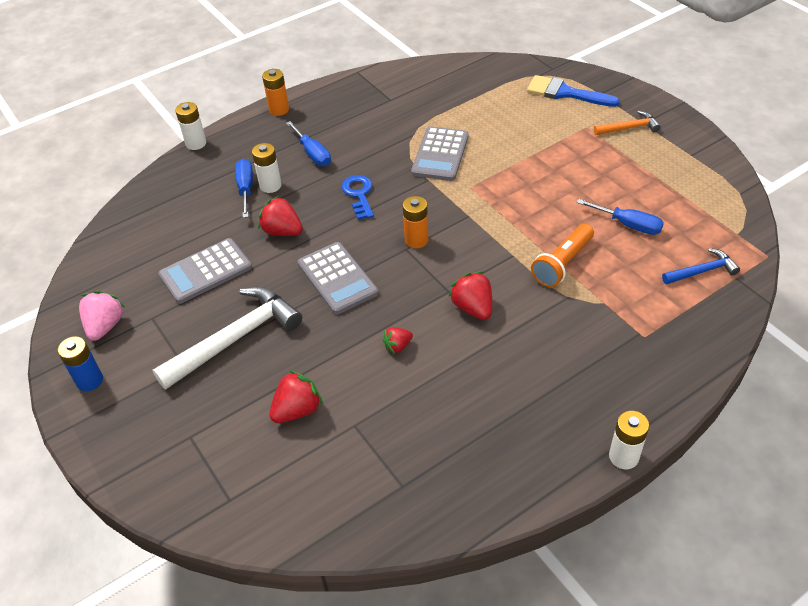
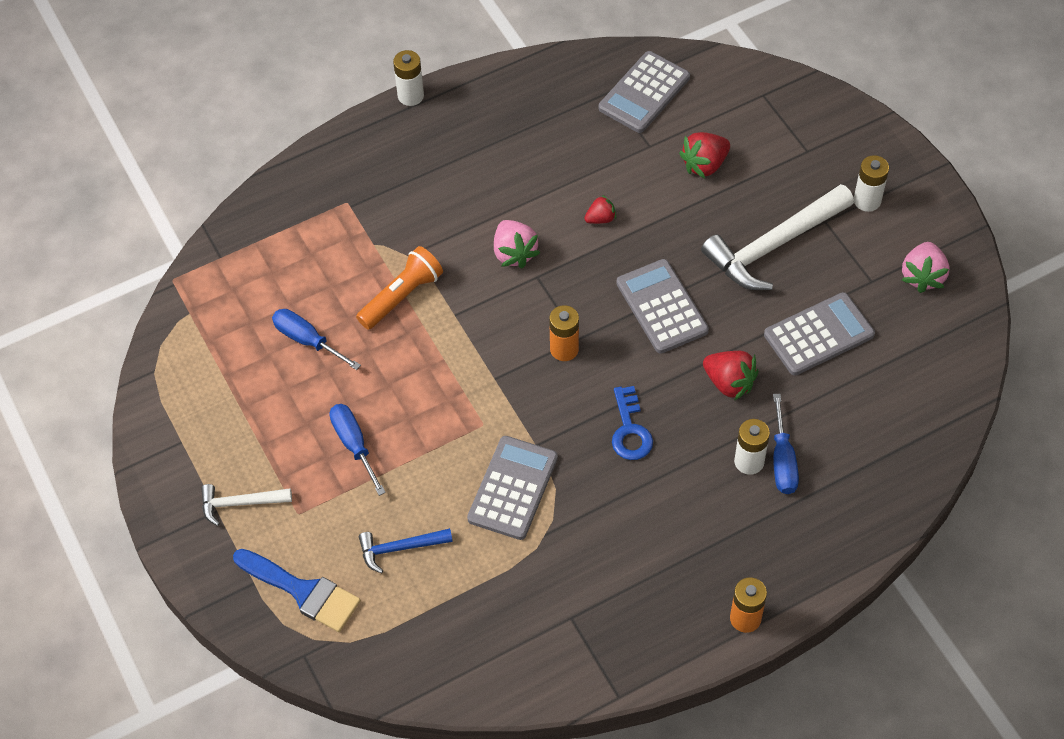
camera: 175 degrees left, 10 degrees up
blue battery [58,336,103,391] -> none
white battery [175,102,206,150] -> white battery moved to [854,155,889,212]
blue screwdriver [286,121,331,166] -> blue screwdriver moved to [329,404,386,496]
red strawberry [448,271,492,320] -> pink strawberry [494,220,540,269]
orange hammer [594,111,661,135] -> white hammer [201,484,292,526]
blue hammer [662,248,740,284] -> blue hammer moved to [359,528,453,573]
none -> grey calculator [599,51,690,133]

